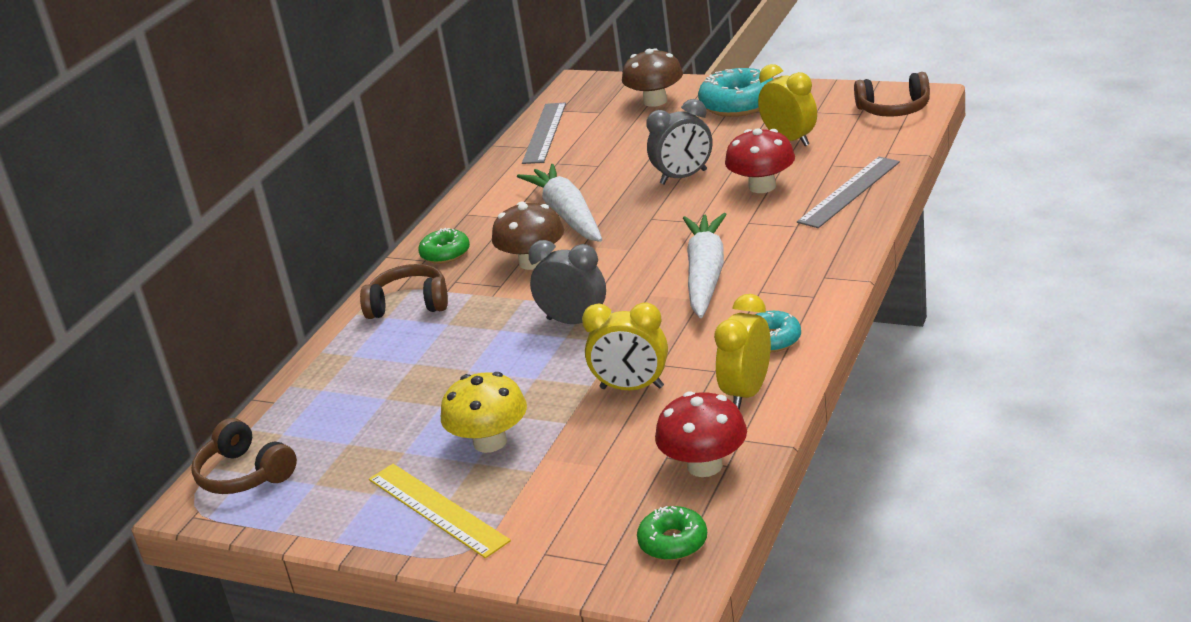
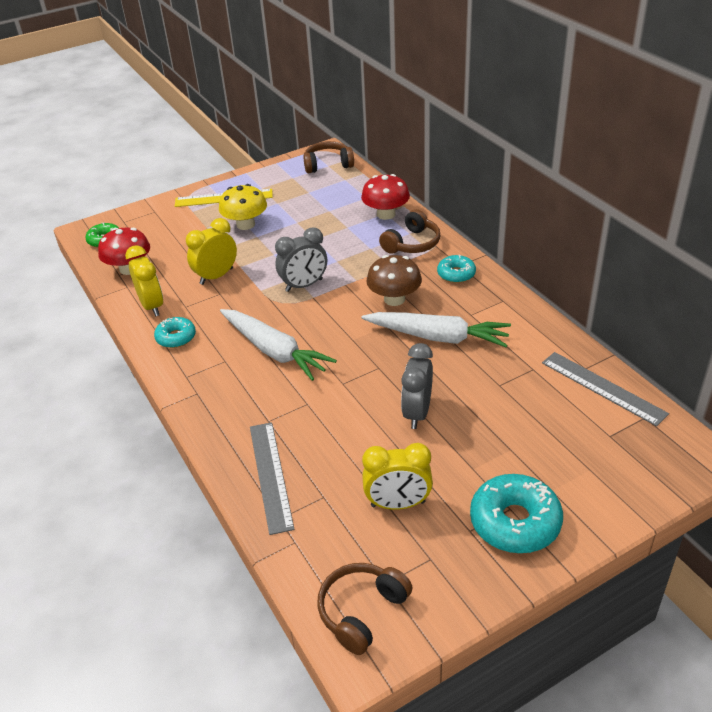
camera: 125 degrees right, 10 degrees up
green donut [418,228,470,264] -> turquoise donut [437,255,476,283]
brown mushroom [622,48,683,107] -> none
red mushroom [725,128,795,193] -> red mushroom moved to [361,174,410,220]

